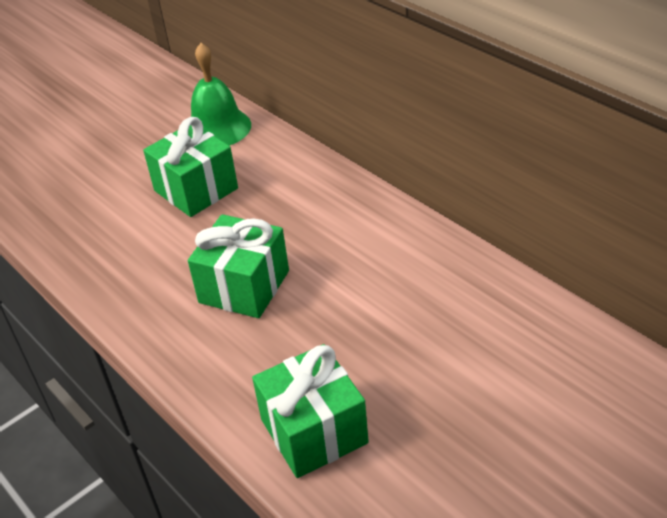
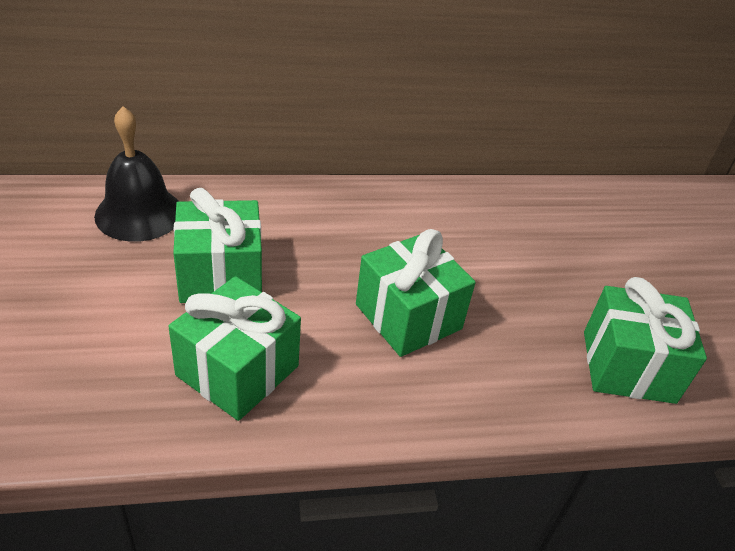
camera: 65 degrees left, 0 degrees up
green bell [191,43,251,146] -> black bell [94,106,179,242]
none -> green gift [168,276,301,421]

